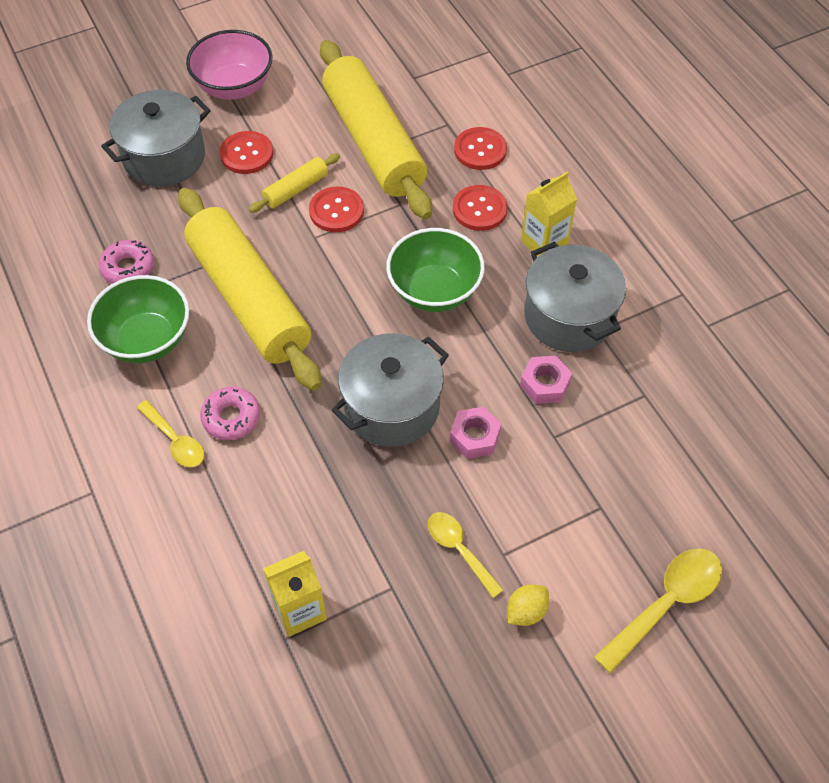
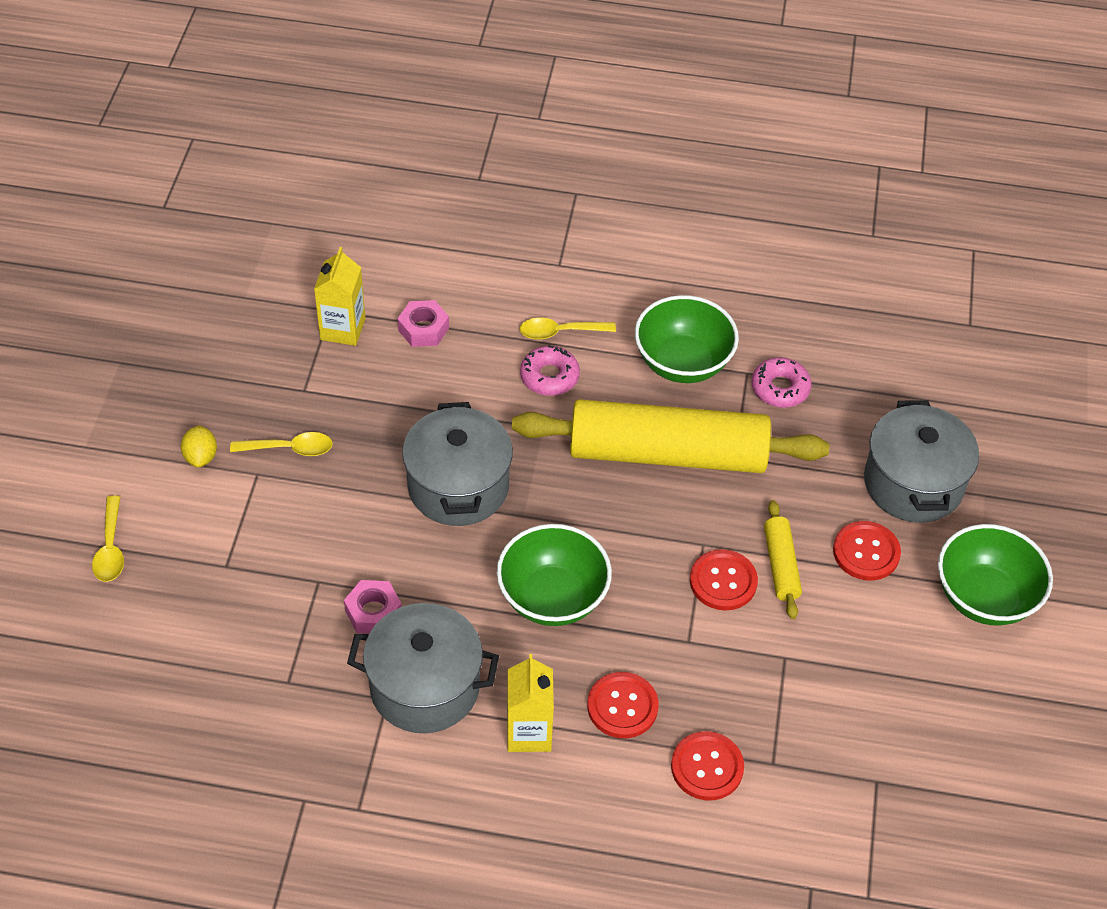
camera: 125 degrees right, 5 degrees down
pink bowl [186,30,272,100] -> green bowl [938,524,1053,626]
yellow rolling pin [320,40,432,219] -> none
pink nut [450,407,501,459] -> pink nut moved to [398,300,449,347]
yellow spoon [594,548,722,674] -> yellow spoon [92,496,124,582], size x0.65

